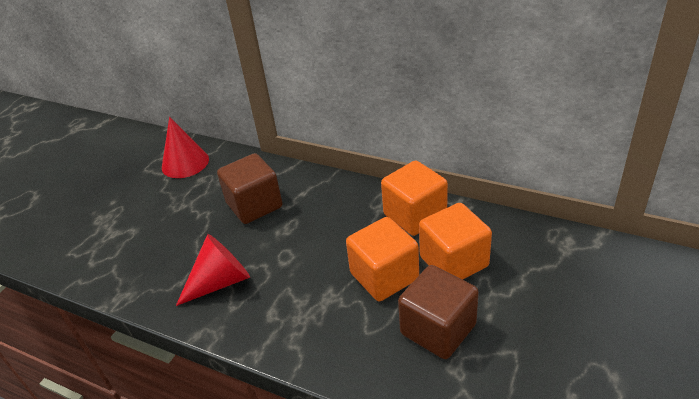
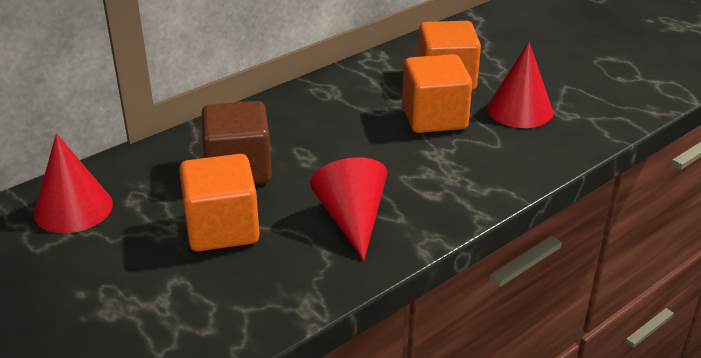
camera: 70 degrees left, 5 degrees down
orange cube [381,160,448,236] -> orange cube moved to [179,154,260,252]
brown cube [398,265,479,359] -> red cone [487,42,553,128]

